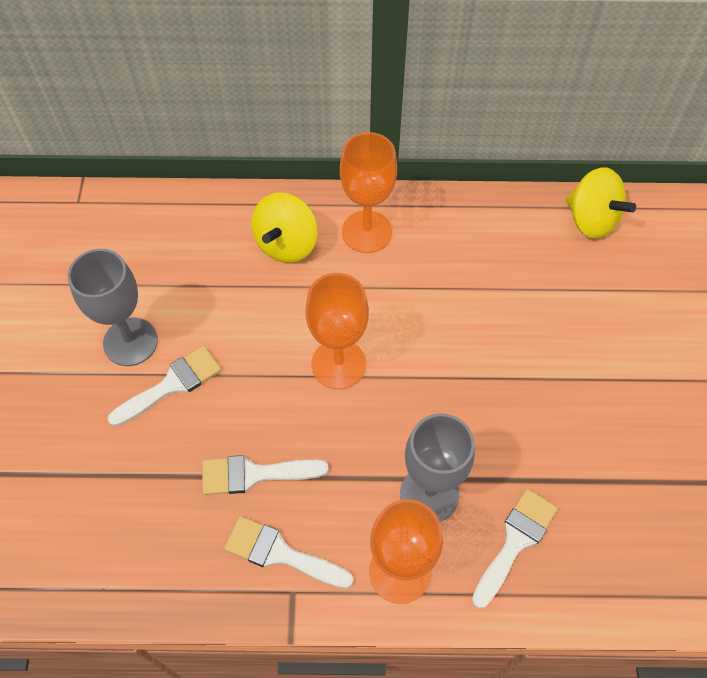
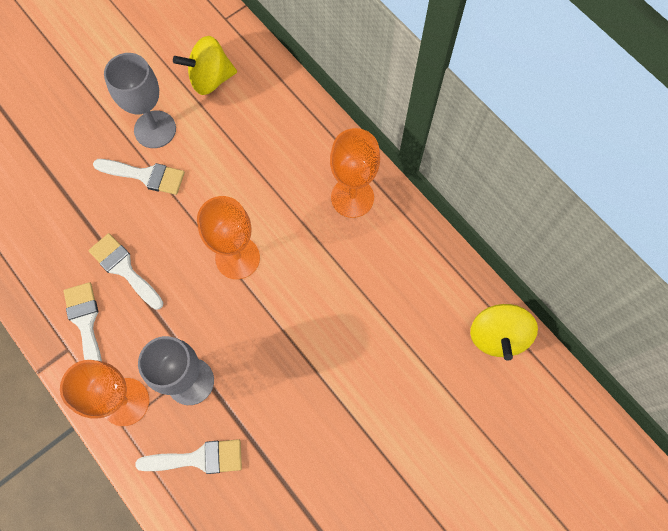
camera: 50 degrees right, 10 degrees up
yellow spinning top [251,193,318,263] -> yellow spinning top moved to [173,36,237,95]

